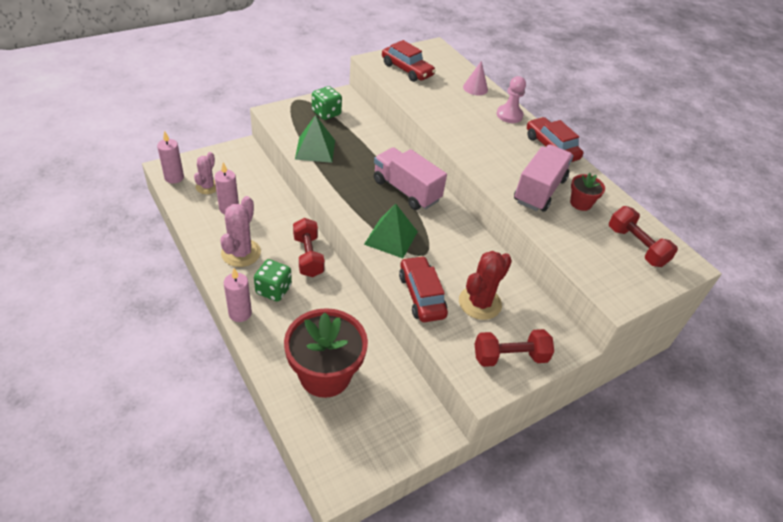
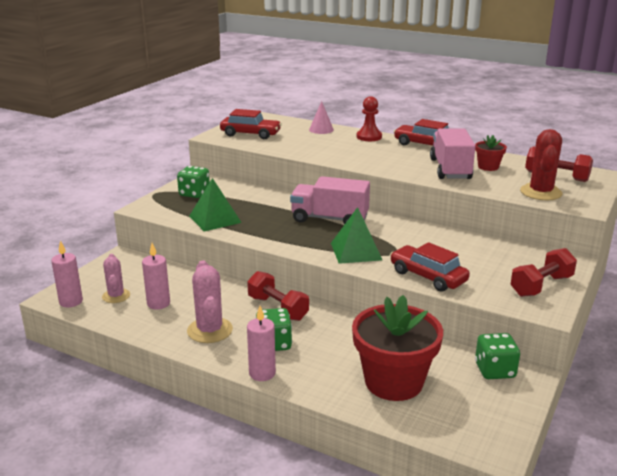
camera: 25 degrees left, 20 degrees down
red cactus [459,251,512,320] -> red cactus moved to [520,129,563,200]
pink pawn [497,76,526,123] -> red pawn [357,96,382,141]
none -> green dice [475,333,520,379]

